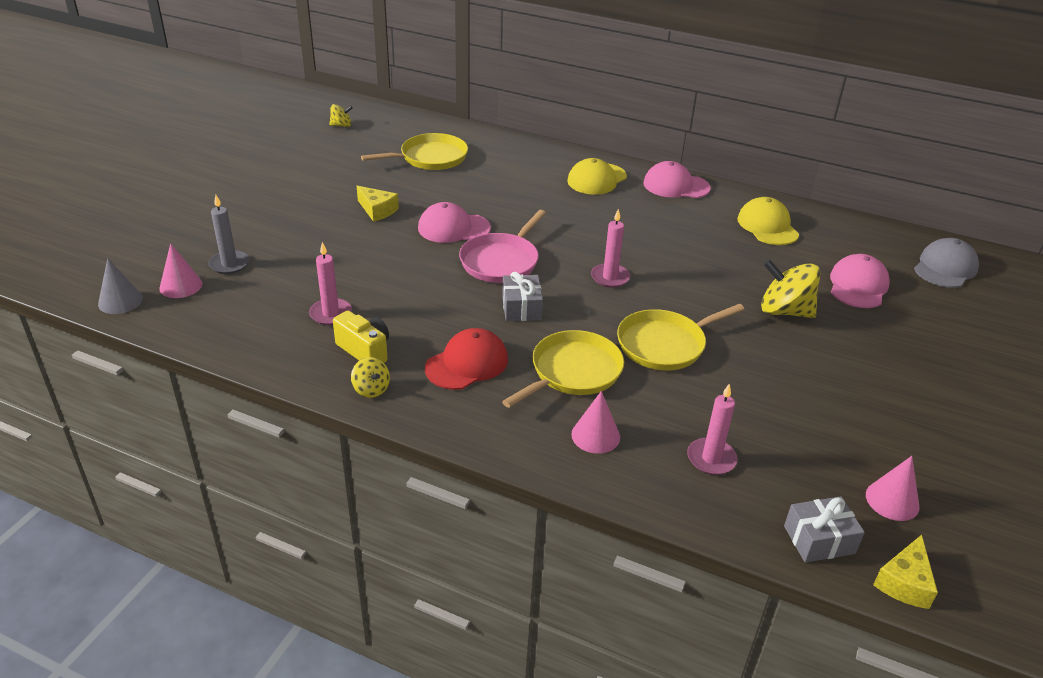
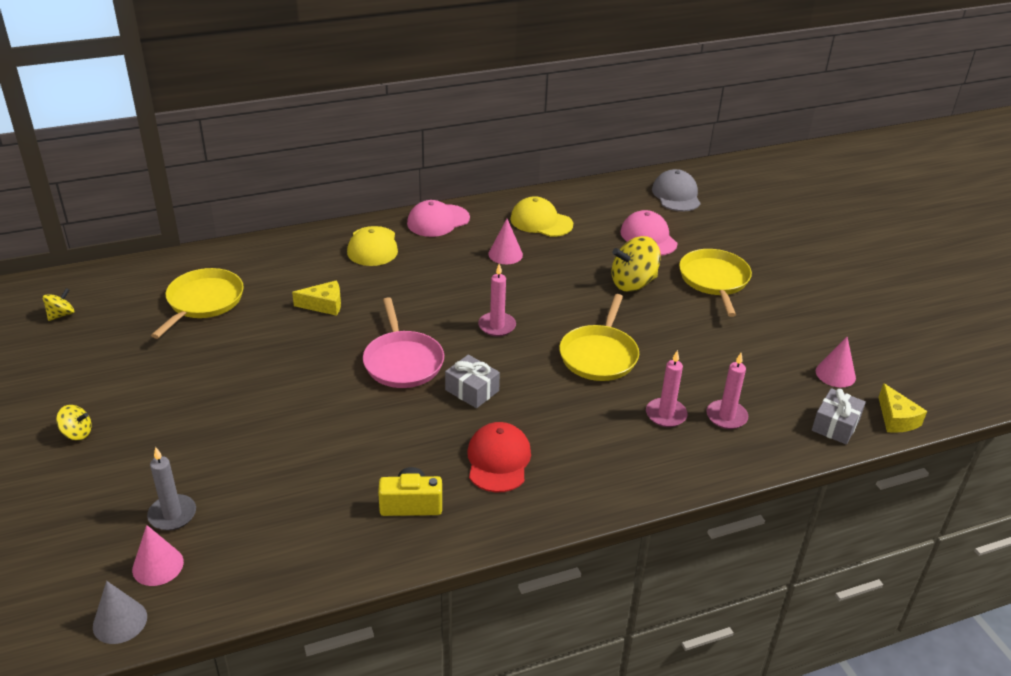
camera: 45 degrees left, 0 degrees up
pink candle [309,242,352,325] -> pink candle moved to [646,350,688,427]
yellow spinning top [351,357,390,398] -> yellow spinning top moved to [56,405,92,440]
yellow cheese [357,186,399,222] -> yellow cheese moved to [292,280,341,316]
pink cap [418,202,491,243] -> none
yellow pan [502,330,624,408] -> yellow pan moved to [679,249,752,317]
pink cone [571,391,620,454] -> pink cone moved to [488,219,523,264]

